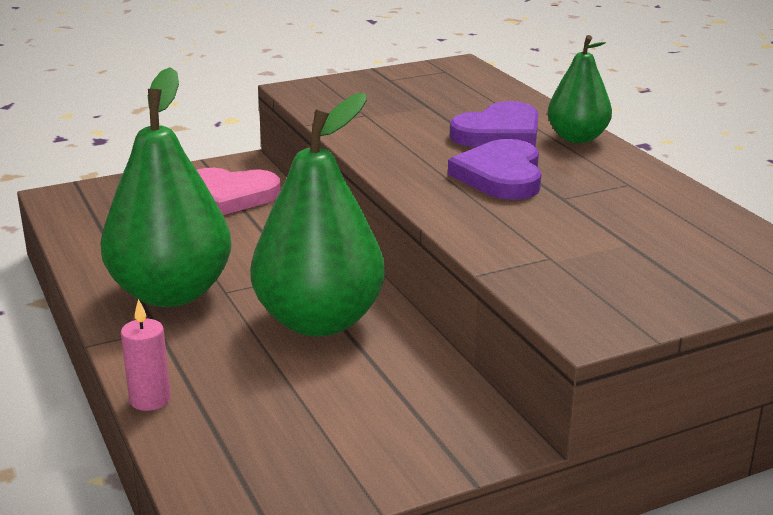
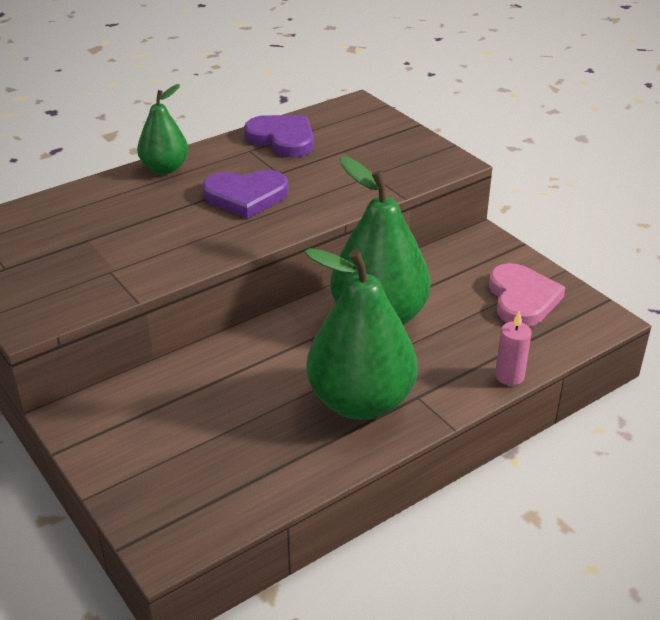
camera: 100 degrees left, 10 degrees up
pink heart [197,168,281,215] -> pink heart moved to [489,263,566,326]
purple heart [450,101,539,147] -> purple heart moved to [244,115,313,157]

